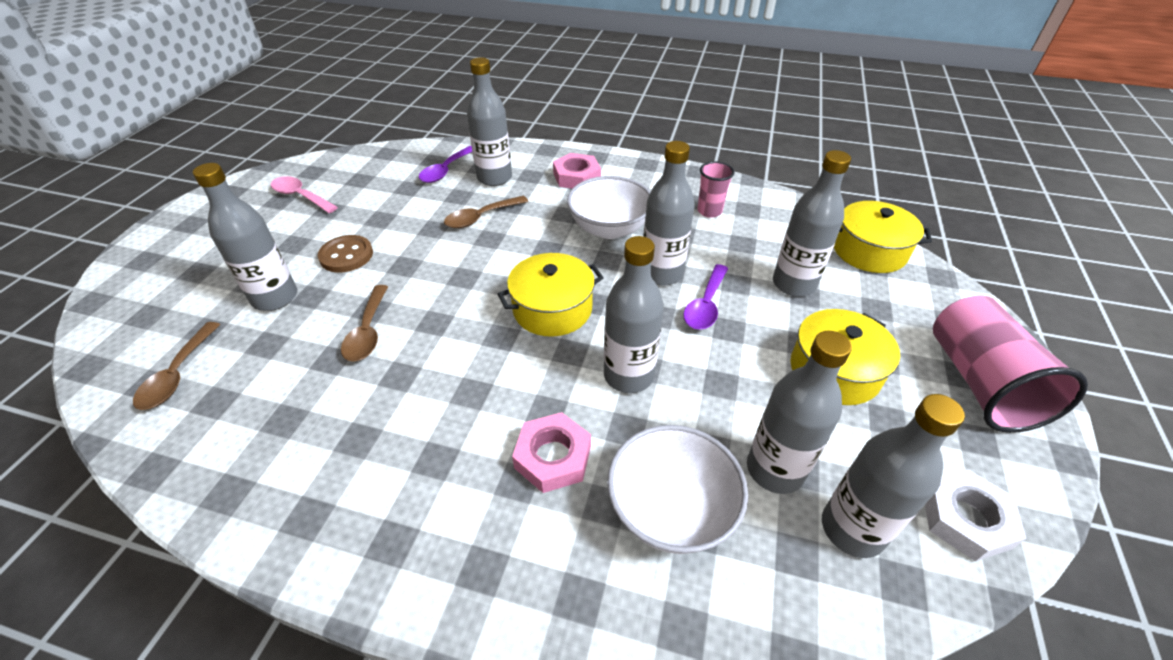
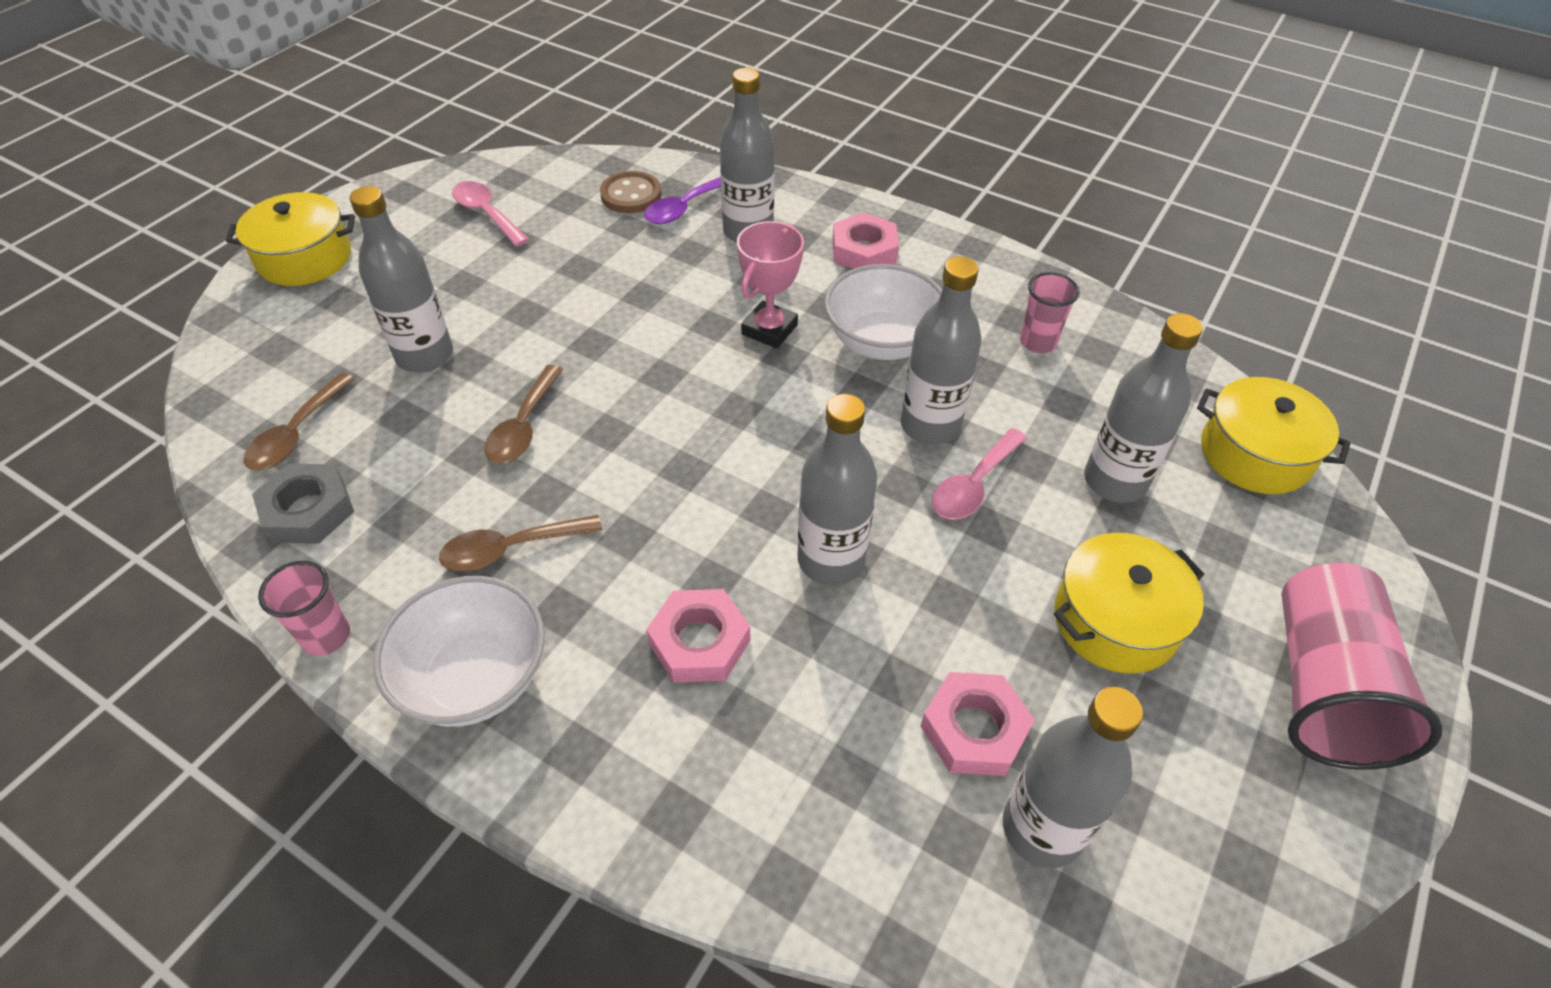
camera: 15 degrees right, 5 degrees up
brown button [318,235,373,273] -> brown button moved to [600,171,661,213]
brown spoon [444,196,528,228] -> brown spoon moved to [439,515,603,571]
yellow pot [498,253,604,337] -> yellow pot moved to [226,192,355,286]
white bowl [607,425,748,554] -> white bowl moved to [373,576,545,727]
purple spoon [683,264,728,330] -> pink spoon [932,428,1027,520]
grey bottle [747,331,852,494] -> pink nut [920,672,1035,776]
white nut [925,470,1026,561] -> none
none -> grey nut [252,464,354,544]
none -> pink cup [258,561,350,656]
none -> pink trophy [737,221,804,349]

